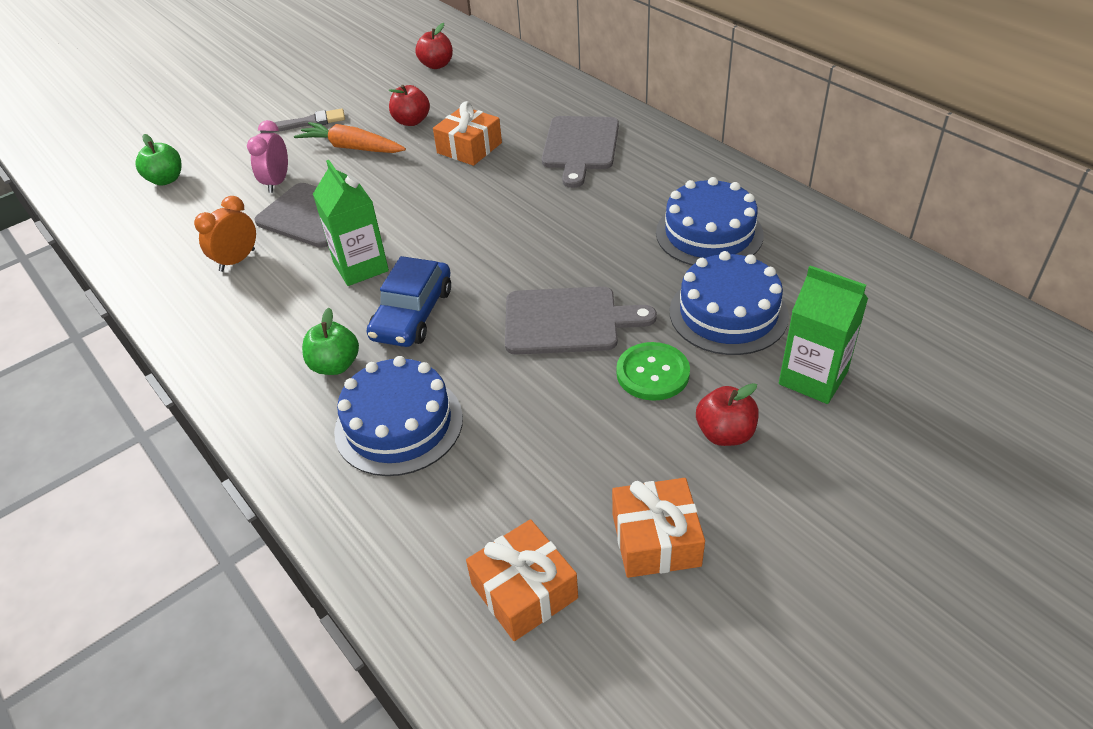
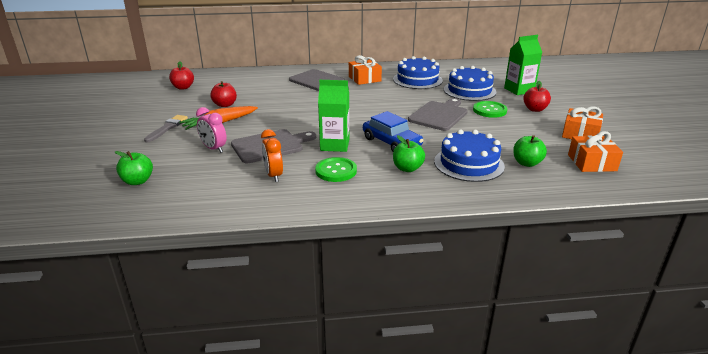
camera: 60 degrees left, 15 degrees down
orange gift [433,101,502,166] -> orange gift moved to [349,55,382,85]
none -> green button [315,157,357,182]
none -> green apple [513,135,547,167]

